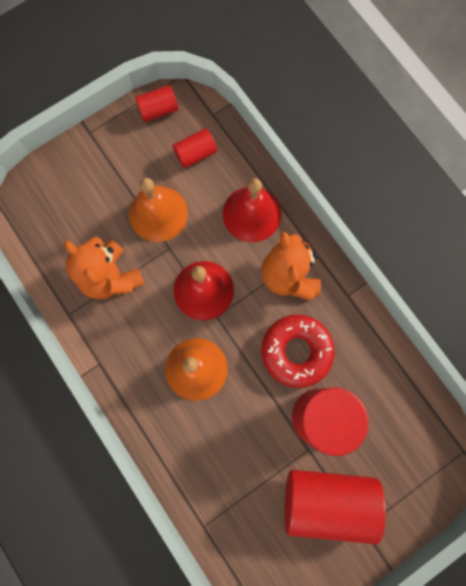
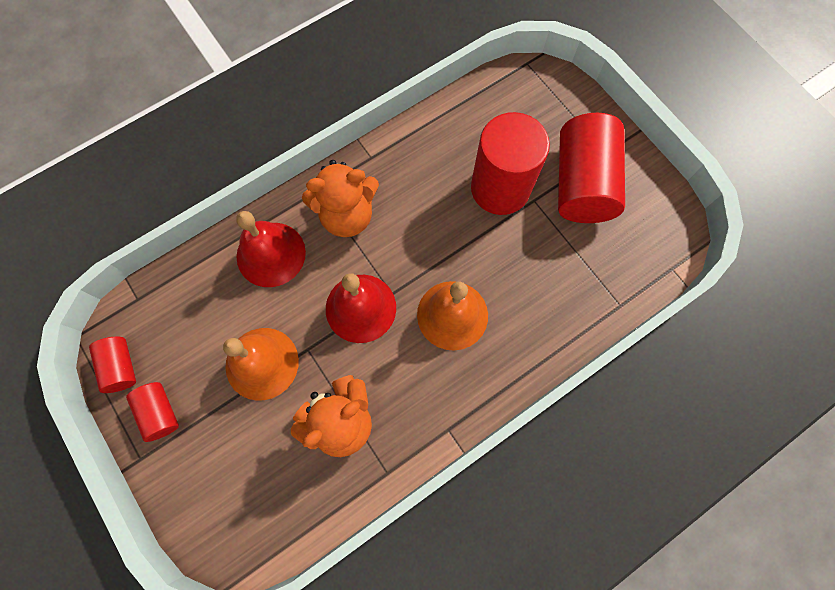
camera: 90 degrees left, 5 degrees down
red cylinder [173,128,217,168] -> red cylinder moved to [126,382,179,442]
red donut [261,315,335,388] -> none

